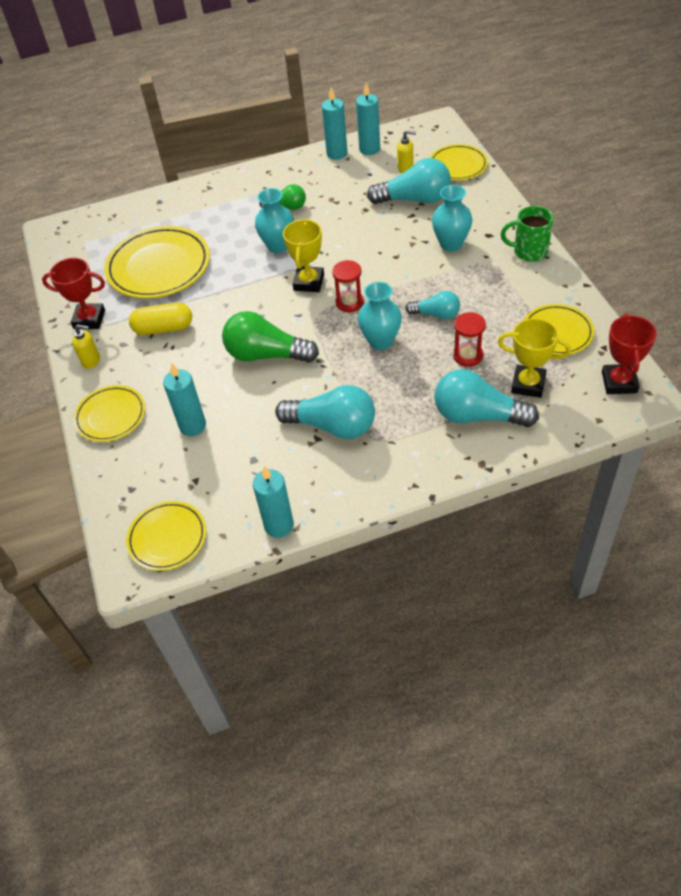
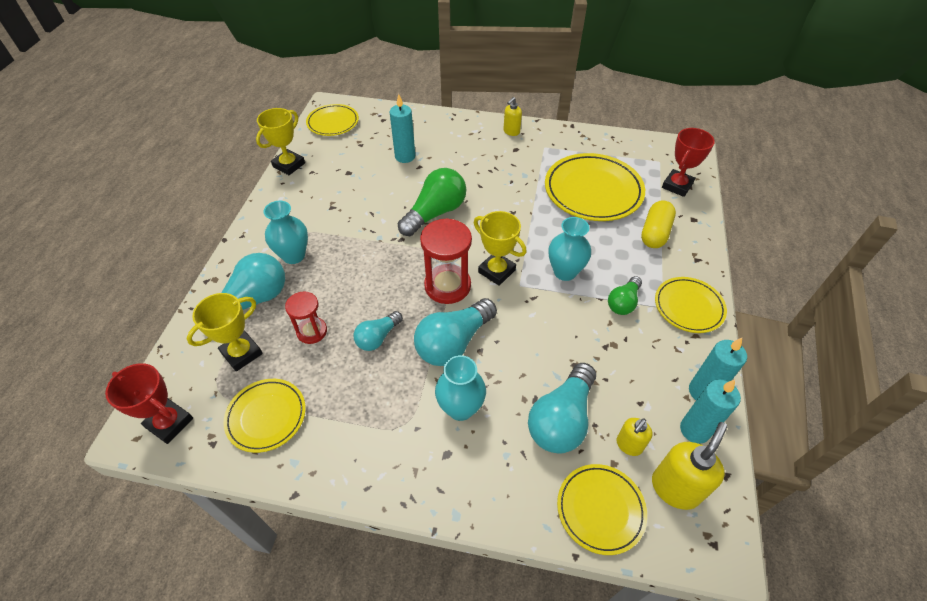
camera: 115 degrees right, 0 degrees up
red trophy [42,258,105,329] -> red trophy moved to [662,128,715,197]
yellow plate [73,385,145,442] -> yellow plate moved to [655,277,727,333]
yellow capsule [129,303,192,335] -> yellow capsule moved to [641,200,676,248]
turquoise candle [253,466,294,538] -> yellow trophy [256,108,305,175]
turquoise light bulb [275,385,375,439] -> turquoise light bulb moved to [414,298,497,366]
red hourglass [332,260,364,312] -> red hourglass [420,218,472,304], size x1.64
turquoise vase [358,282,402,350] -> turquoise vase moved to [263,201,308,264]
green mug [501,206,553,262] -> none
none -> yellow soap dispenser [652,422,728,510]

